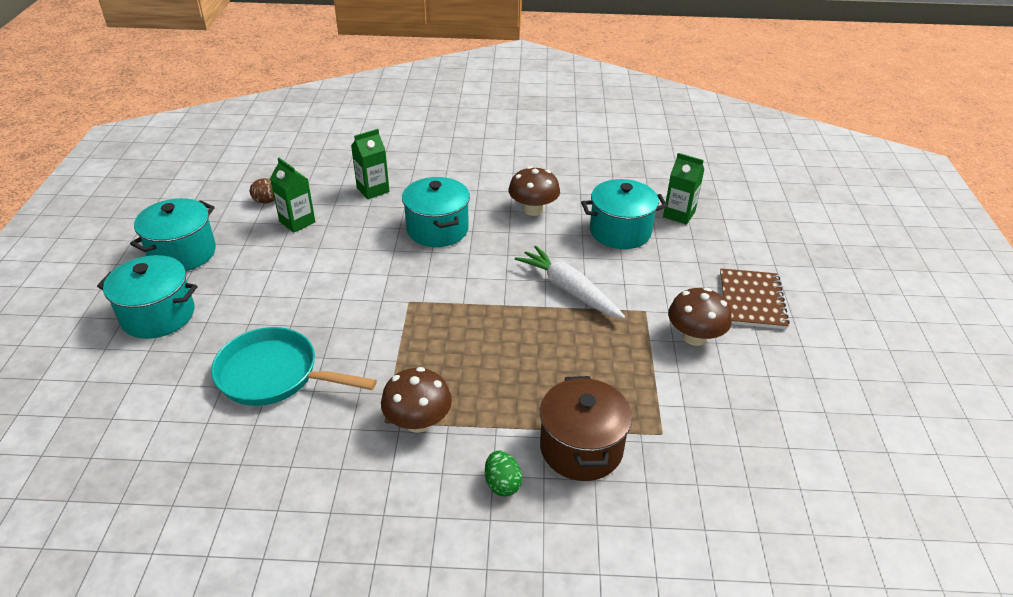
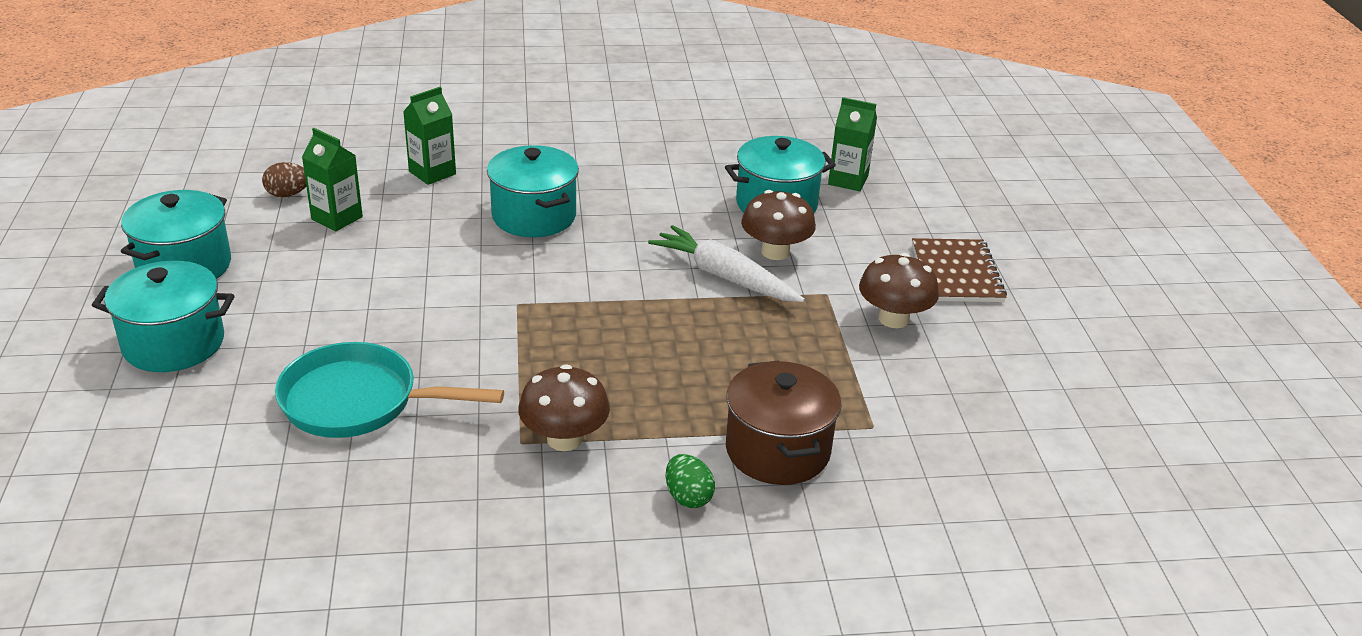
camera: 10 degrees left, 5 degrees down
brown mushroom [508,166,560,216] -> brown mushroom moved to [741,190,816,260]

